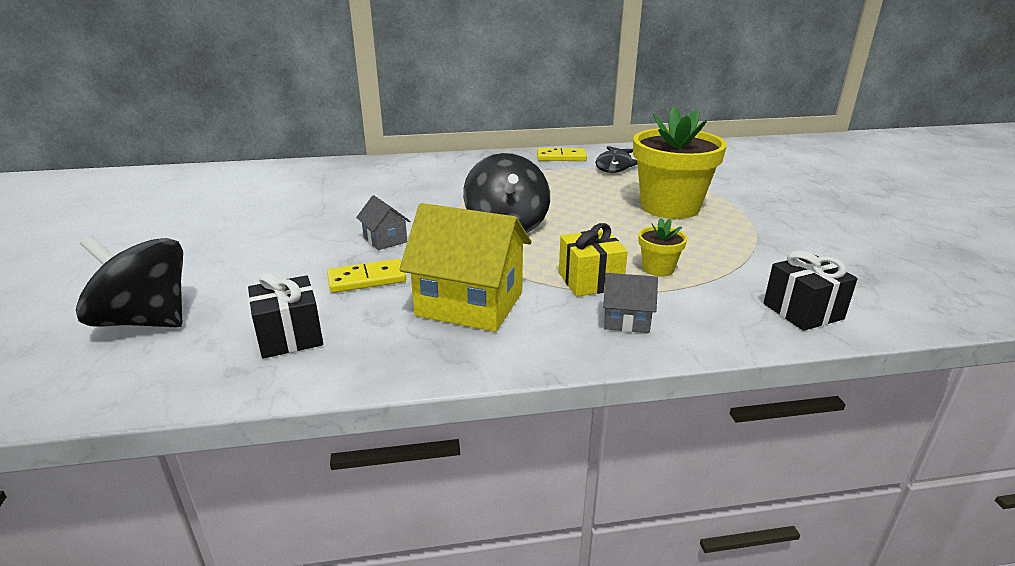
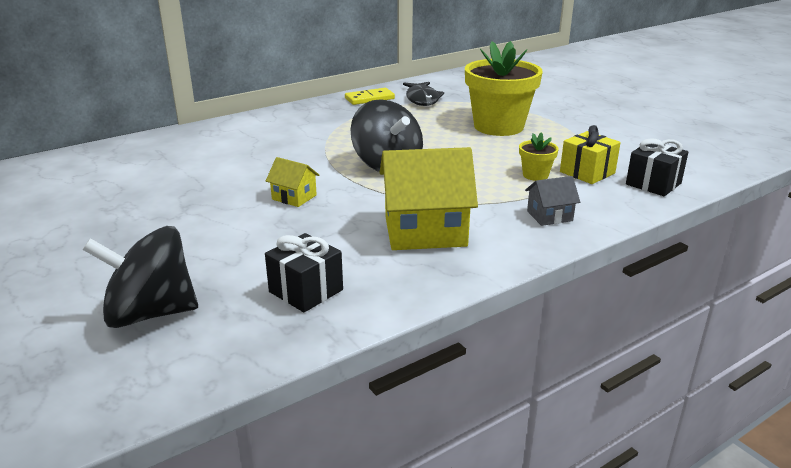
camera: 25 degrees left, 0 degrees up
yellow domino [327,259,406,293] -> none
grey house [356,195,410,250] -> yellow house [266,157,319,207]
yellow gift [559,223,628,297] -> yellow gift moved to [560,125,621,184]

